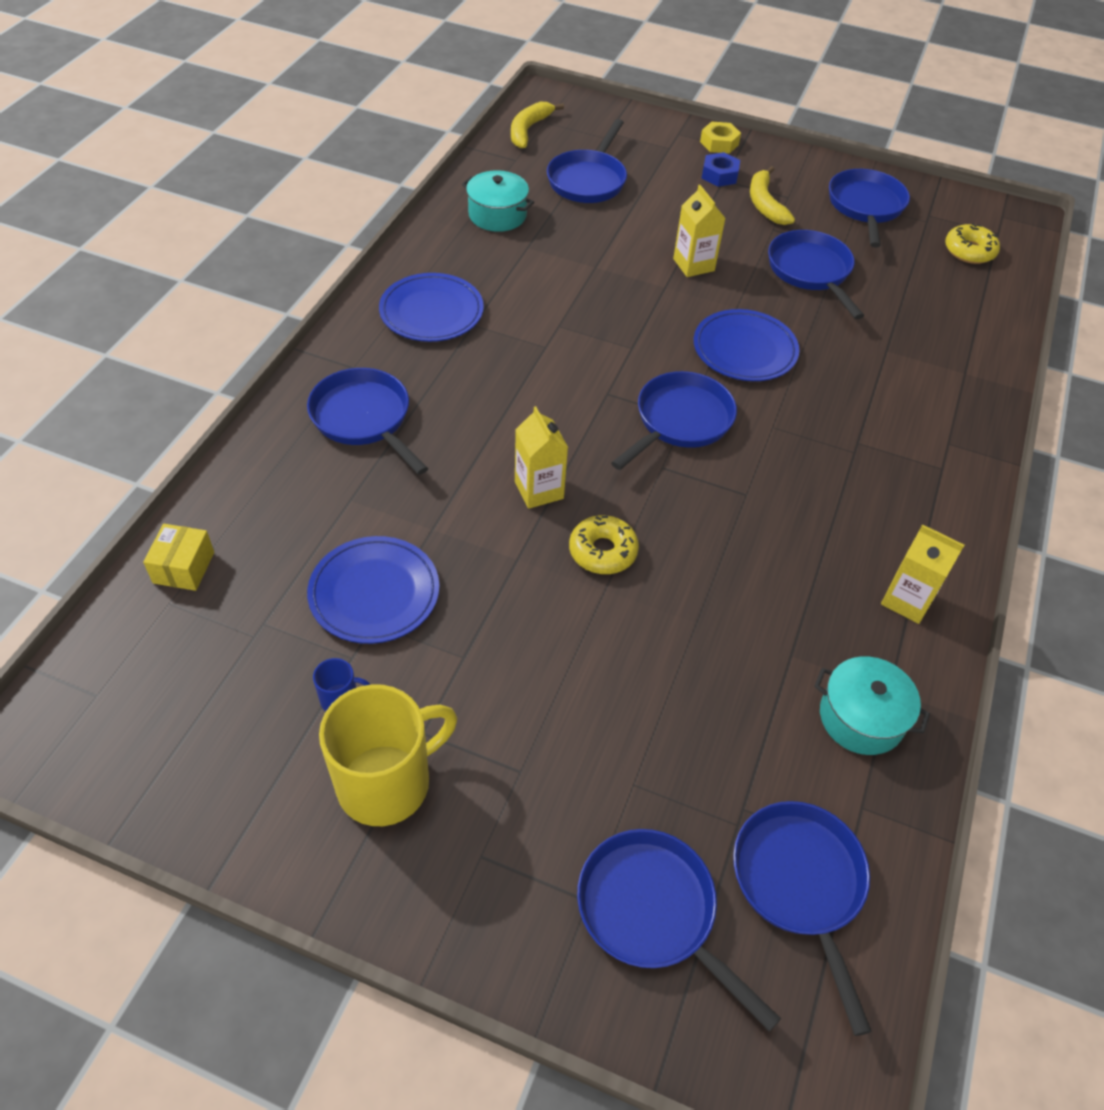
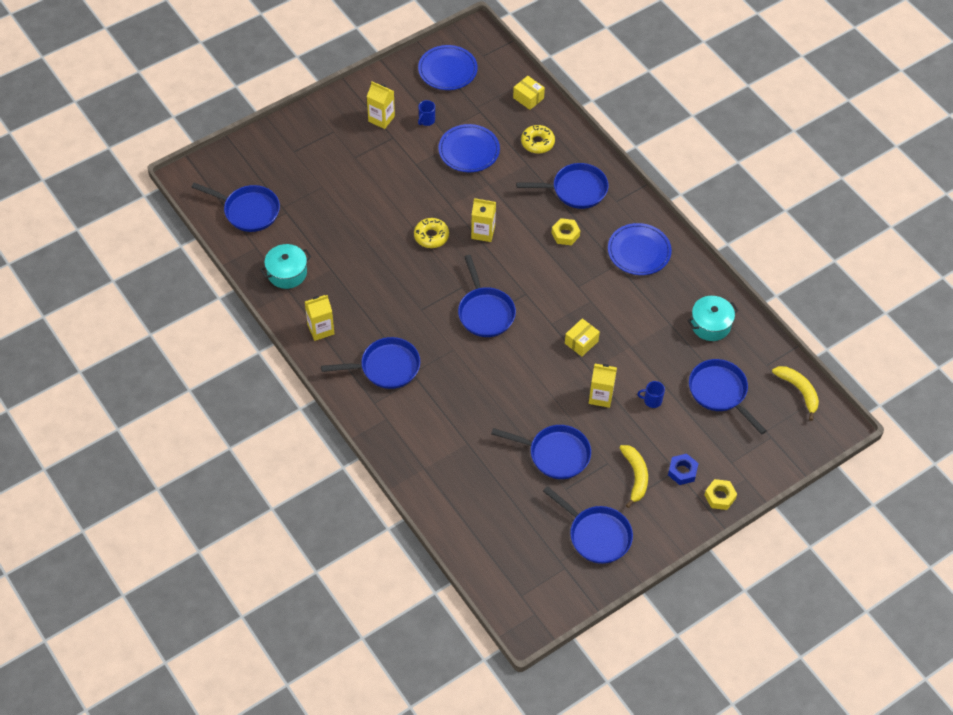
camera: 125 degrees right, 5 degrees up
yellow mug [319,684,457,826] -> yellow carton [367,81,395,129]
blue pan [577,829,781,1032] -> blue pan moved to [321,337,420,389]
blue plate [694,309,799,381] -> blue plate moved to [418,45,478,90]
yellow banana [750,166,795,225] -> yellow banana turned 60 degrees clockwise [620,445,648,508]
yellow donut [945,224,1000,264] -> yellow donut moved to [521,125,555,154]
none -> yellow nut [552,218,580,245]
none -> yellow box [565,318,600,357]
none -> blue mug [637,381,665,408]

